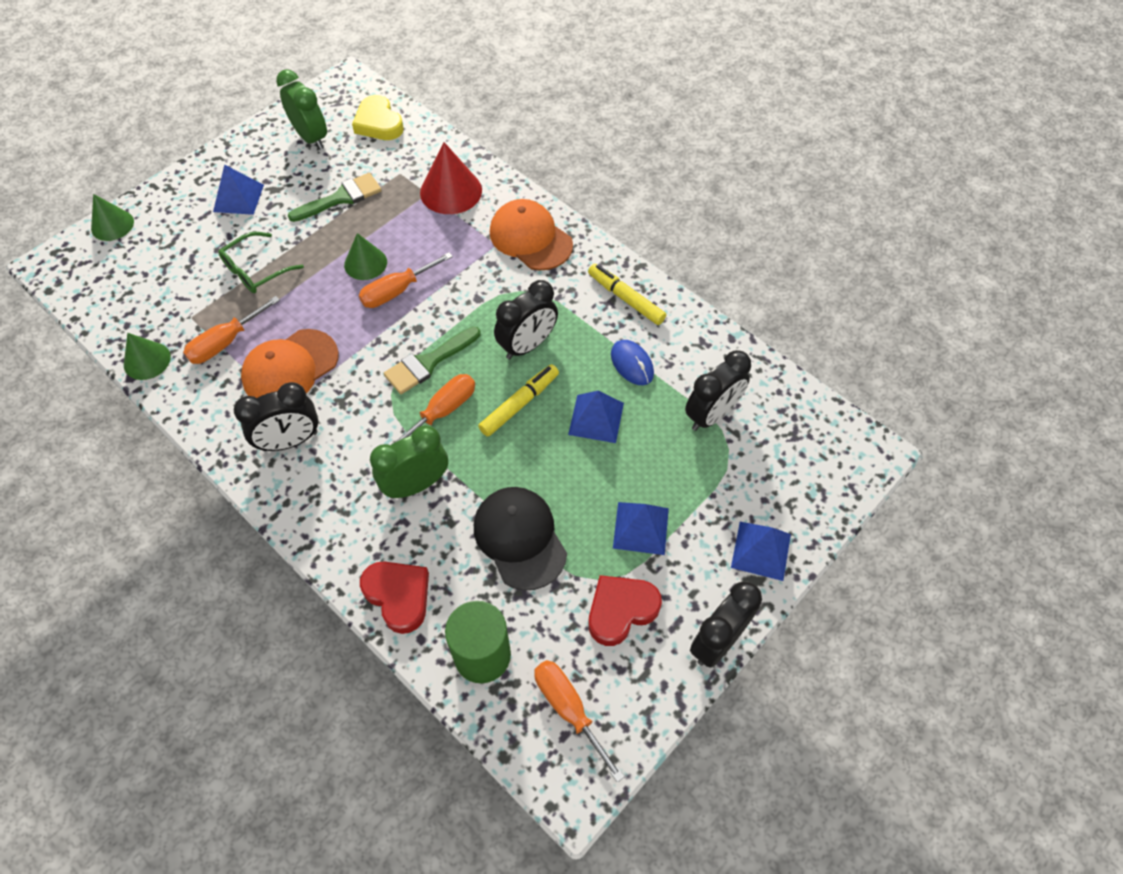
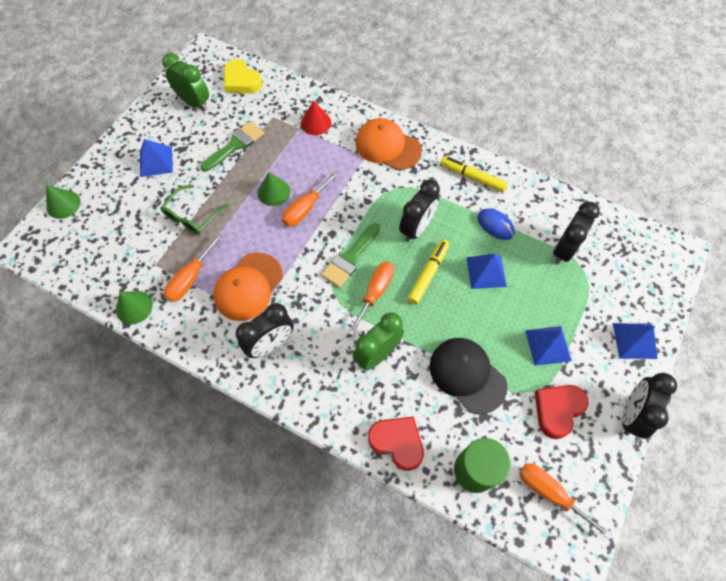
camera: 15 degrees left, 5 degrees up
red cone [420,142,482,214] -> red cone [301,100,331,135], size x0.65

